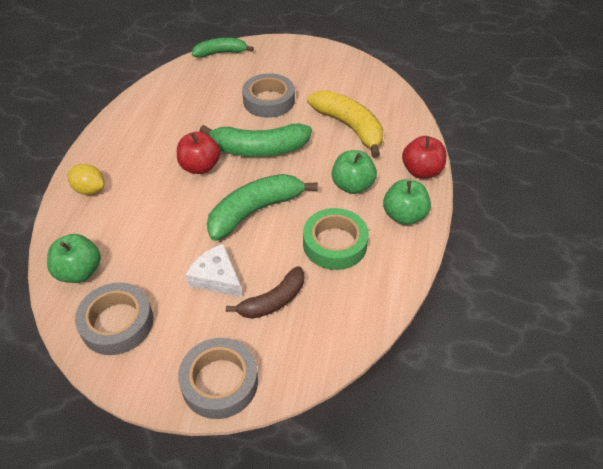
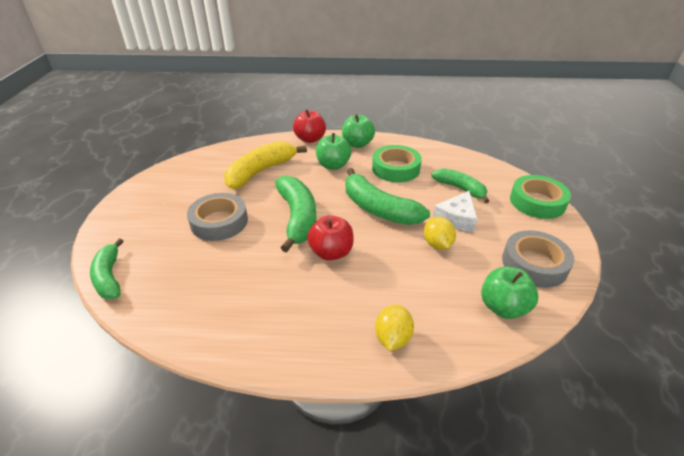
camera: 100 degrees left, 10 degrees down
grey tape [178,338,258,419] -> green tape [510,175,571,219]
brown banana [226,266,304,319] -> green banana [431,168,489,203]
none -> yellow lemon [424,217,456,250]

